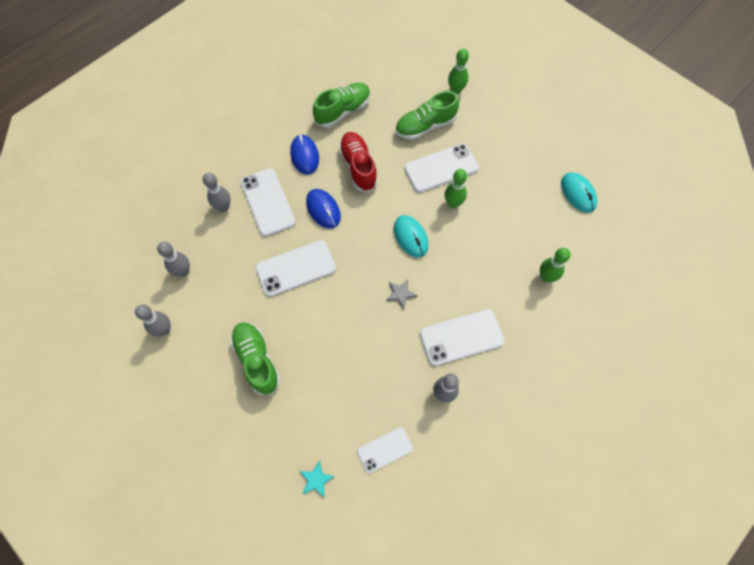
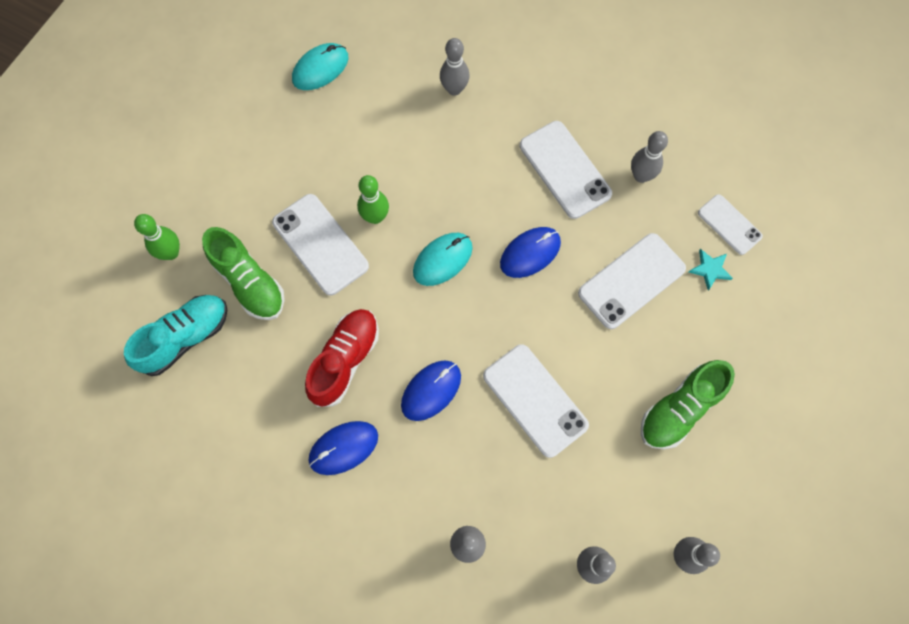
camera: 105 degrees left, 5 degrees up
white phone [240,168,296,237] -> white phone moved to [578,233,686,329]
turquoise star [300,460,335,498] -> turquoise star moved to [689,249,733,290]
green shoe [313,83,371,128] -> none
red shoe [339,132,378,192] -> red shoe turned 150 degrees clockwise [305,309,379,407]
grey star [386,280,418,310] -> blue mouse [500,227,561,278]
green bowling pin [540,248,570,282] -> grey bowling pin [440,38,469,96]
none -> turquoise shoe [124,295,227,376]

